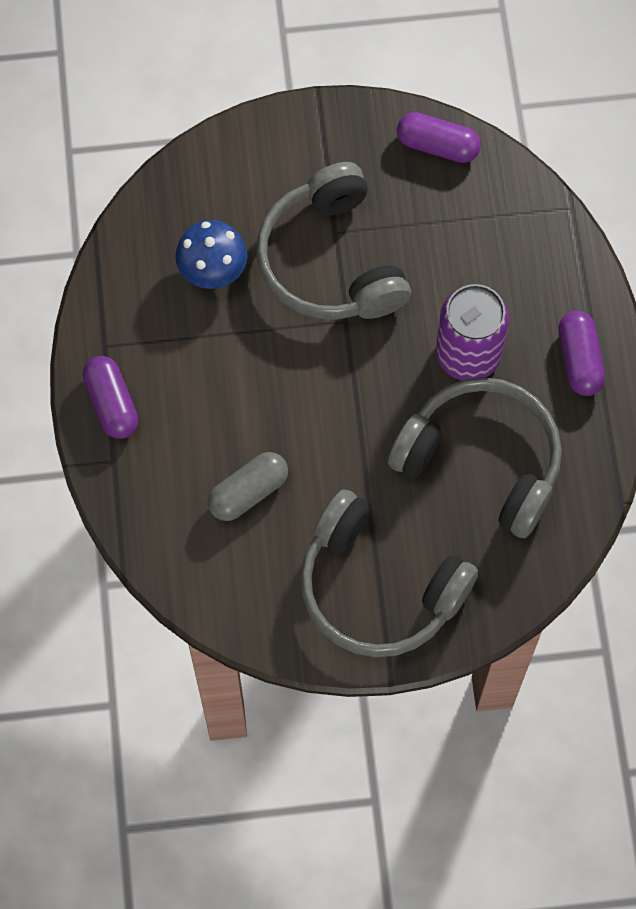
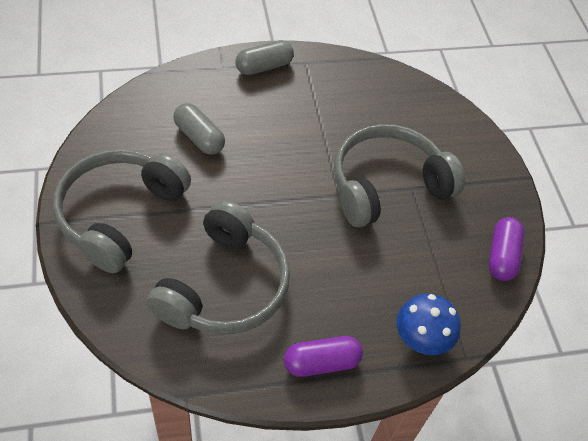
camera: 80 degrees right, 15 degrees down
purple capsule [83,356,138,439] -> grey capsule [235,40,294,75]
blue mushroom [175,220,247,289] -> blue mushroom moved to [397,294,461,355]
purple can [436,284,509,380] -> none

